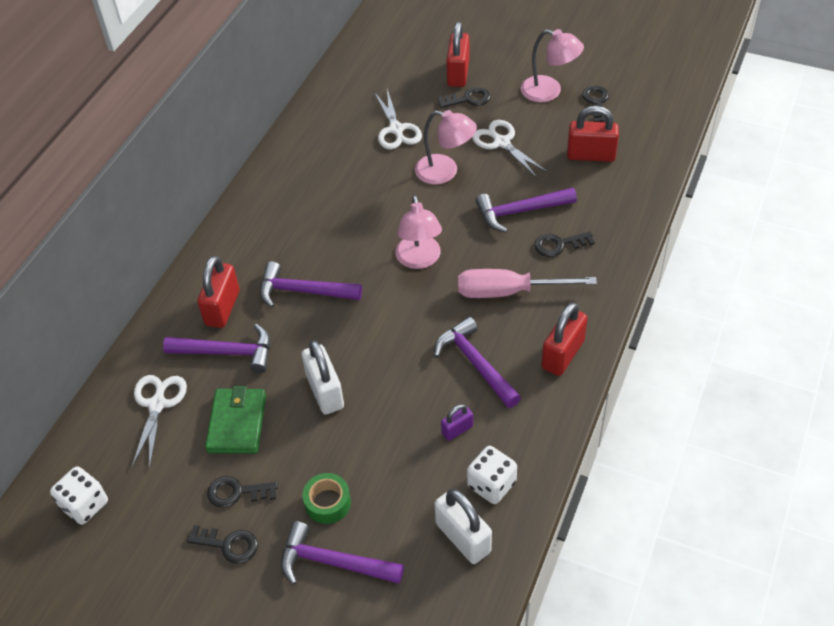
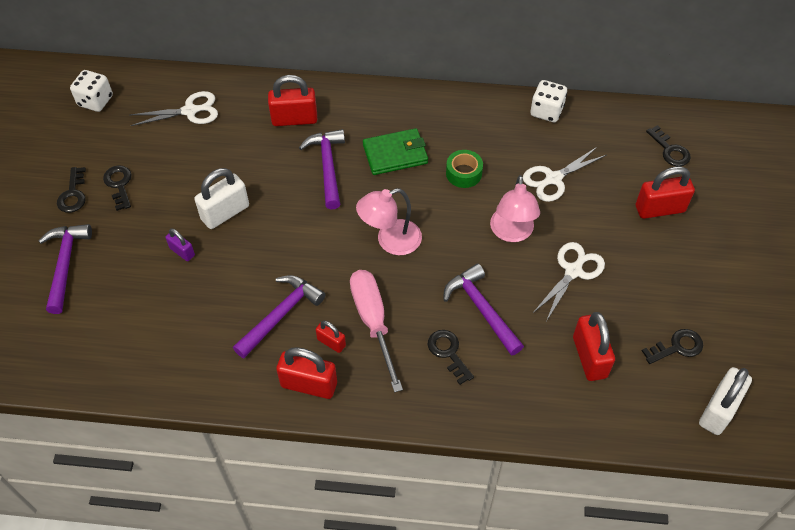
camera: 70 degrees right, 5 degrees up
purple hammer [163,324,270,373] -> none
green wallet [205,386,266,454] -> green wallet moved to [363,128,428,175]
green tape [303,473,351,524] -> green tape moved to [446,150,483,188]
white padlock [434,489,492,564] -> white padlock moved to [699,367,752,435]
black key [437,87,491,108] -> black key moved to [646,125,691,166]
purple padlock [441,404,473,441] -> purple padlock moved to [166,228,195,261]
white dice [467,446,517,504] -> white dice moved to [530,80,567,122]
pink lamp [521,29,584,102] -> none
none -> red padlock [316,321,346,353]

